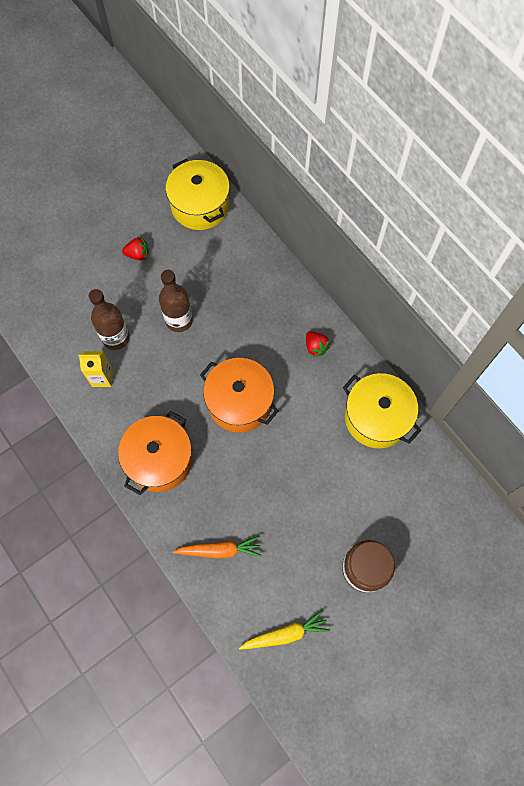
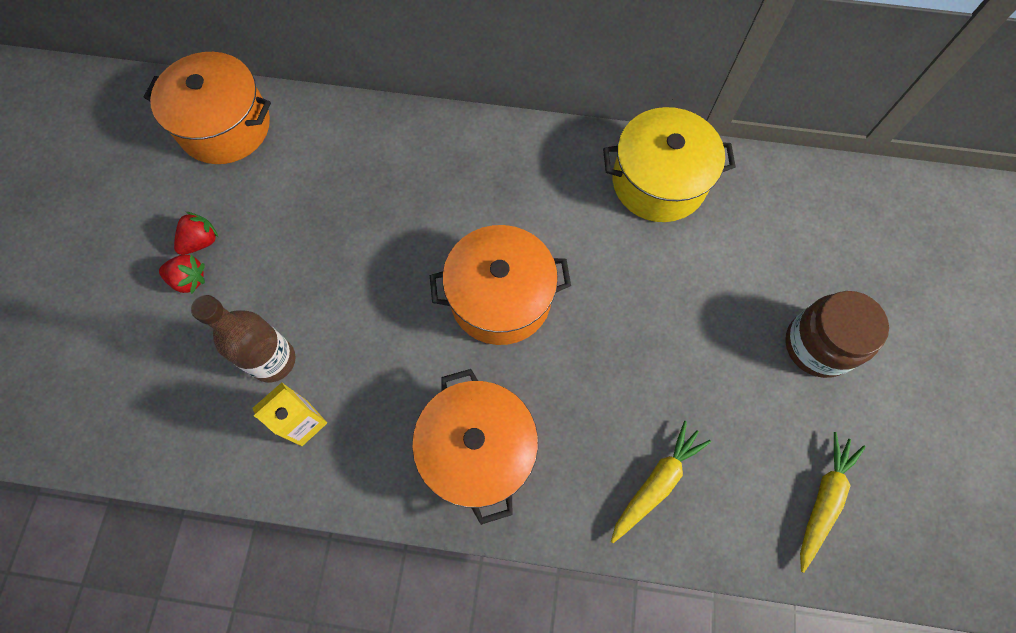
camera: 45 degrees left, 0 degrees up
brown bottle [159,270,193,332] -> none
yellow pot [166,159,230,230] -> orange pot [144,52,271,164]
orange carrot [173,536,262,559] -> yellow carrot [611,421,711,543]
red strawberry [306,331,330,357] -> red strawberry moved to [159,255,205,294]

